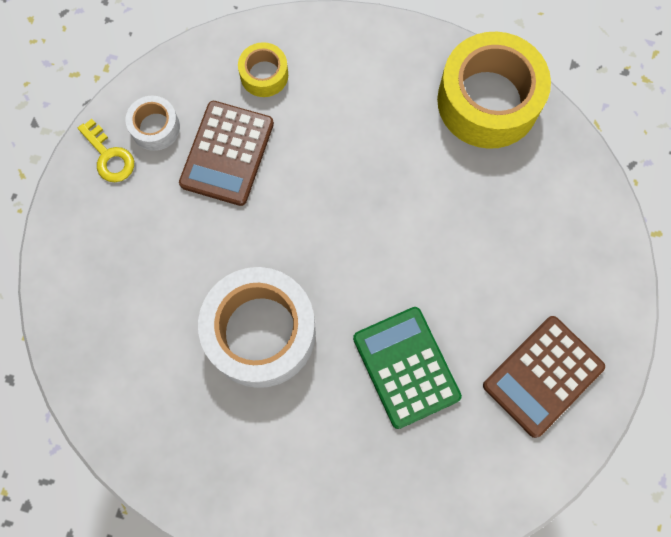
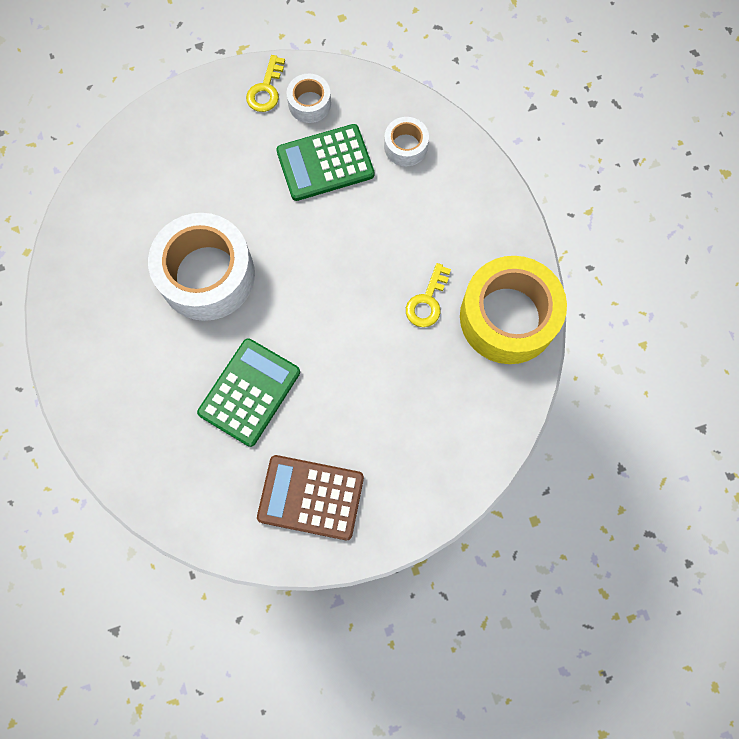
camera: 55 degrees right, 0 degrees up
brown calculator [179,101,274,206] -> green calculator [276,124,374,201]
yellow tape [238,42,288,97] -> white tape [384,117,429,166]
none -> yellow key [406,263,451,327]

